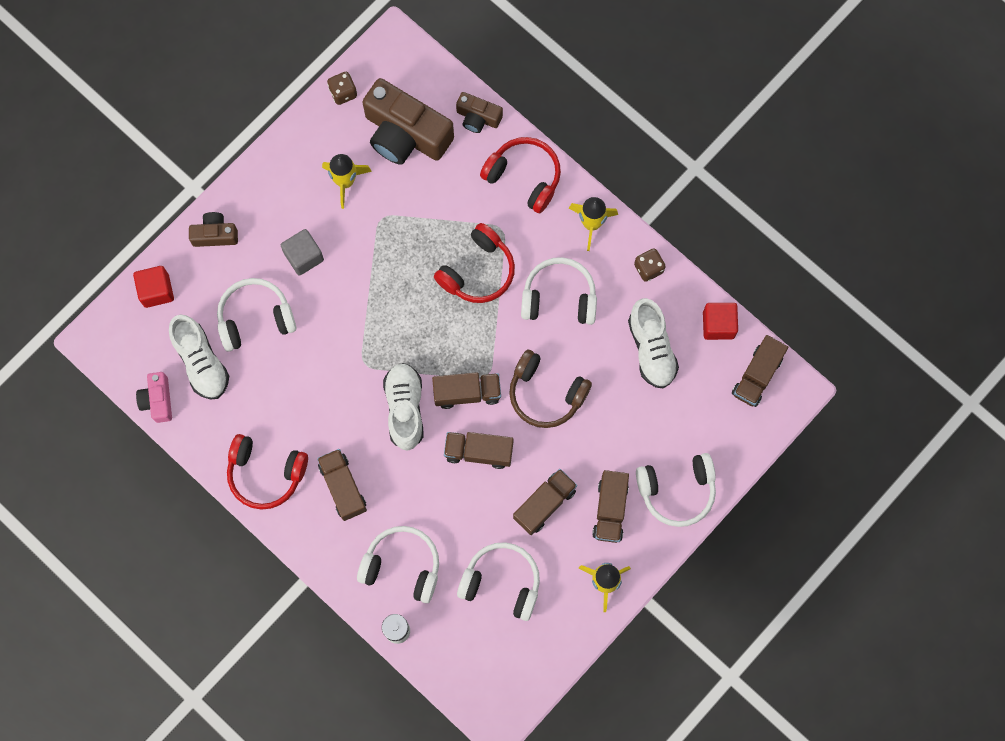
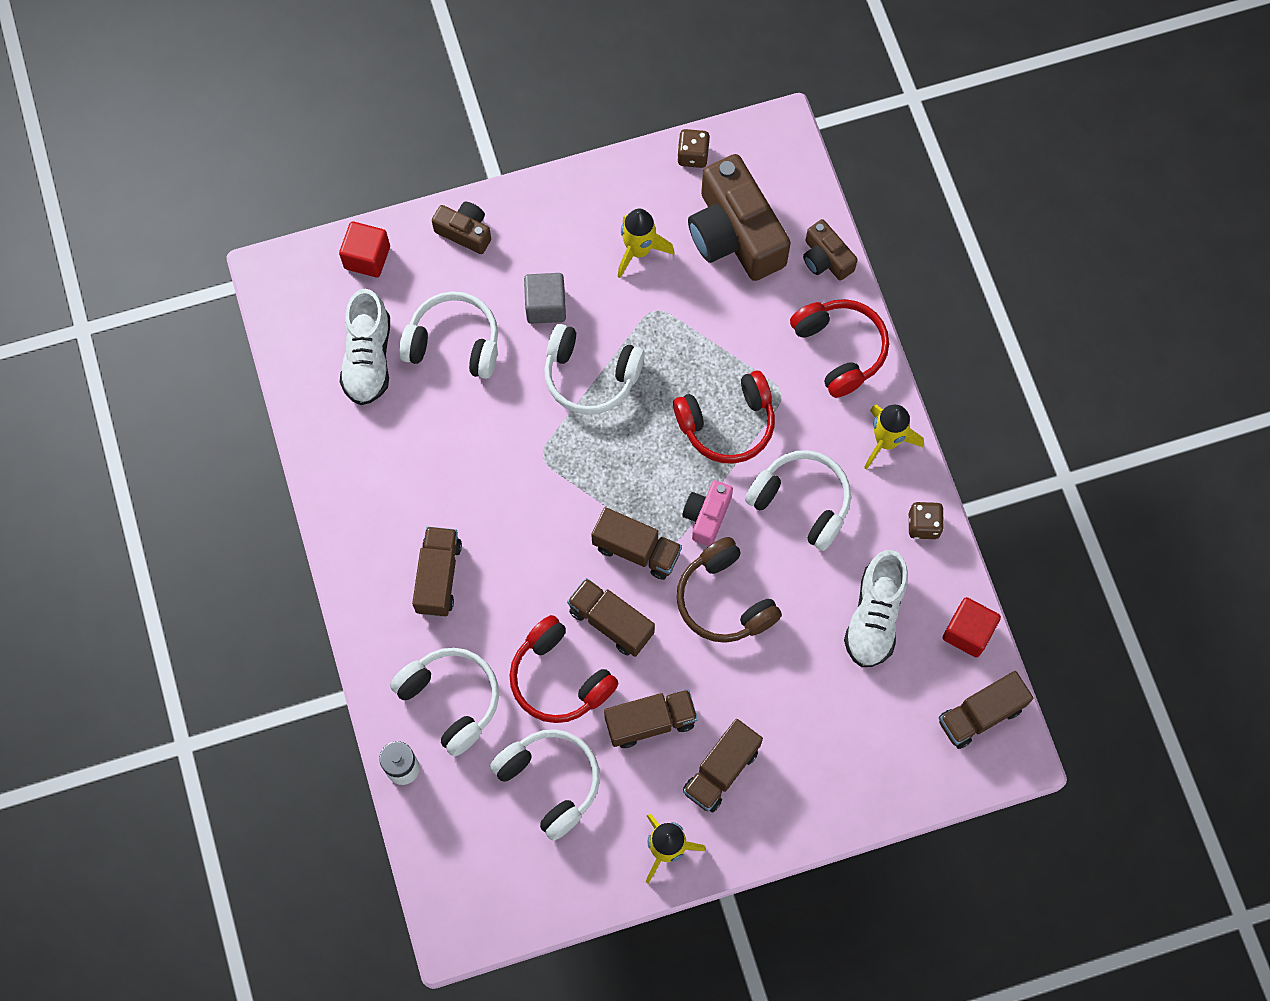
camera: 30 degrees right, 5 degrees down
pink camera [136,372,172,423] -> pink camera moved to [682,480,733,546]
red headphones [227,434,308,509] -> red headphones moved to [509,615,619,723]
white shoe [383,363,424,450] -> none
white headphones [636,453,716,527] -> white headphones moved to [544,324,645,415]

